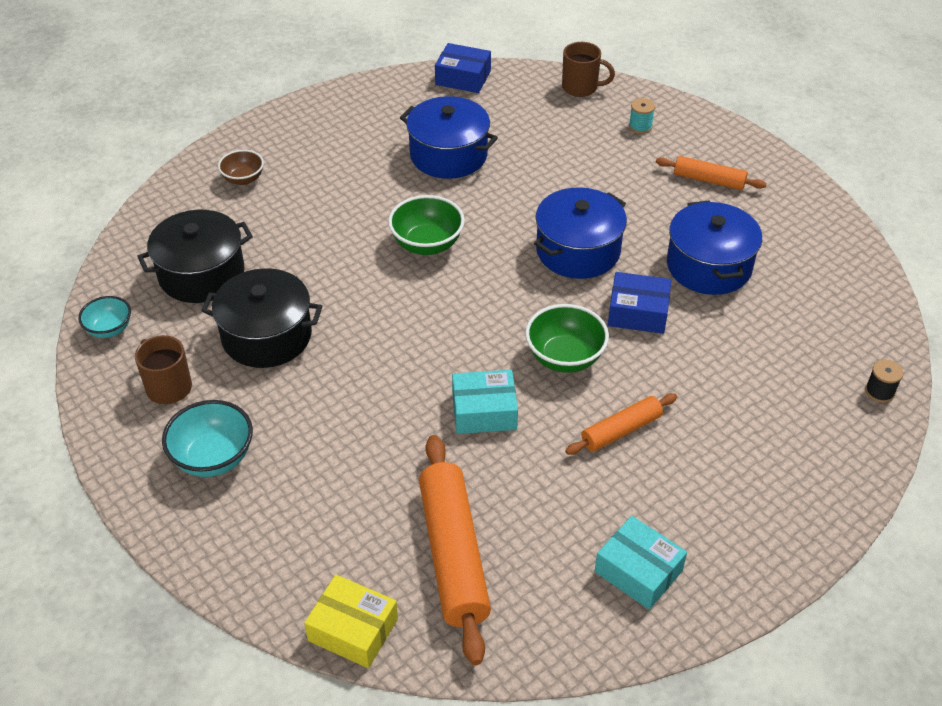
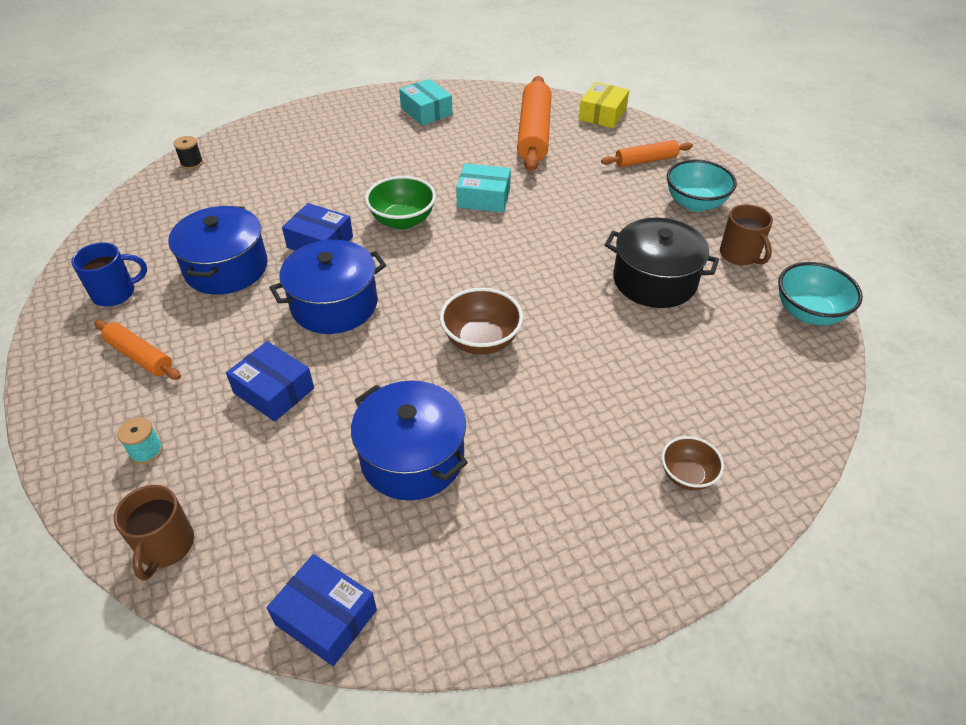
camera: 165 degrees left, 0 degrees up
turquoise bowl [78,296,131,338] -> turquoise bowl [778,262,863,325], size x1.57
black pot [137,210,253,303] -> none
yellow box [304,575,398,668] -> yellow box turned 75 degrees clockwise [579,82,629,128]
green bowl [388,195,465,255] -> brown bowl [440,288,523,355]
brown mug [562,42,615,97] -> brown mug turned 120 degrees counterclockwise [114,485,194,581]
orange rolling pin [565,393,677,455] -> orange rolling pin moved to [601,140,693,167]
none -> blue mug [71,242,147,306]
none -> blue box [226,341,314,422]

